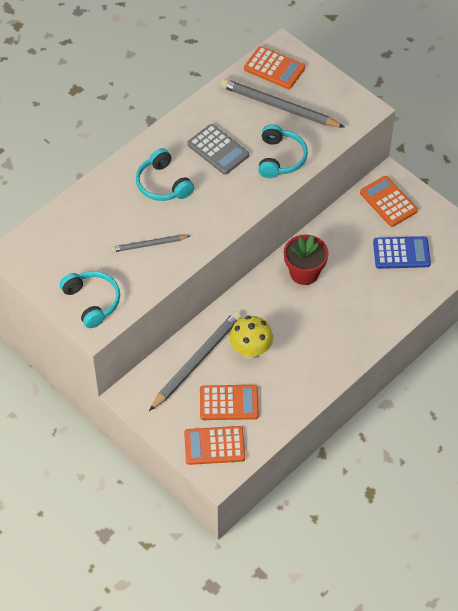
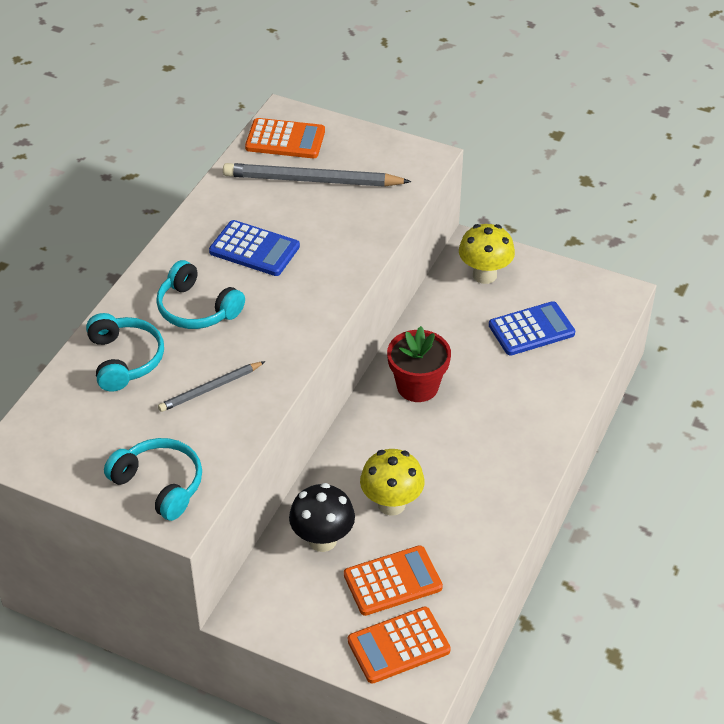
camera: 20 degrees left, 10 degrees down
grey pencil [149,311,242,411] -> black mushroom [289,483,355,552]
grey calculator [187,124,249,175] -> blue calculator [209,220,300,276]
turquoise headphones [258,124,308,178] -> turquoise headphones moved to [86,313,164,392]
orange calculator [360,176,418,227] -> yellow mushroom [459,224,515,284]

